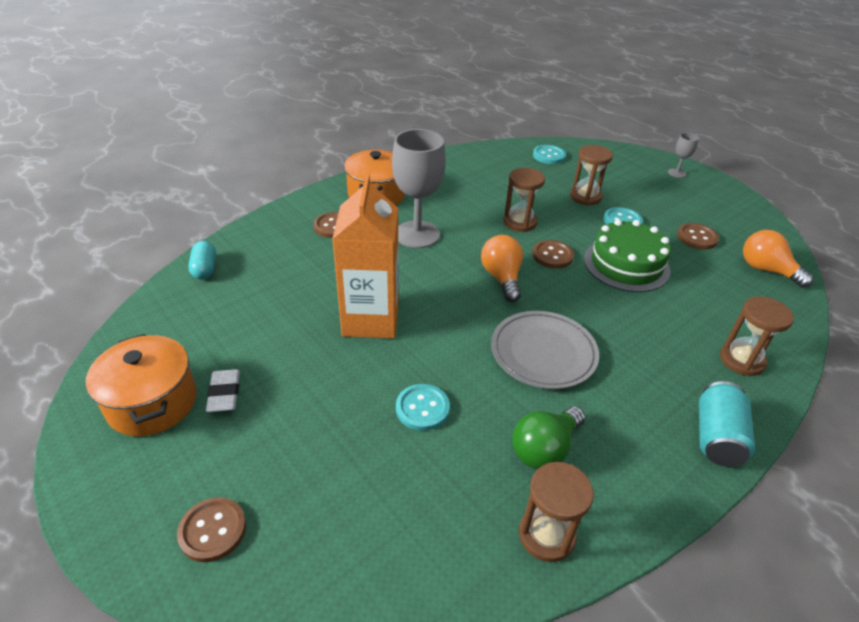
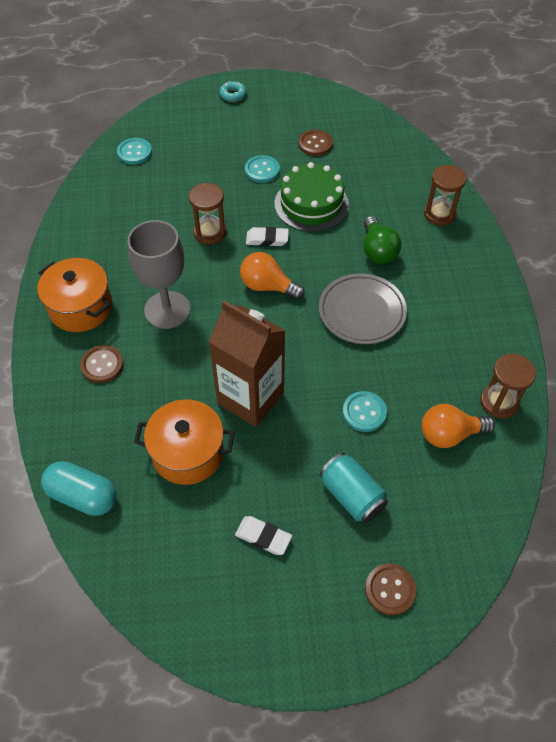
camera: 55 degrees left, 15 degrees up
orange pot [86,334,197,437] -> orange pot moved to [134,400,234,485]
turquoise capsule [188,241,216,279] -> turquoise capsule [41,461,117,516], size x1.50
orange carton [332,173,399,339] -> brown carton [208,301,286,427]
green light bulb [512,406,586,469] -> green light bulb moved to [363,216,401,264]
brown button [532,240,574,269] -> white eraser [246,227,289,246]
brown hourglass [570,145,613,205] -> none
grey goblet [668,133,699,178] -> turquoise donut [219,81,246,102]
turquoise can [699,381,755,467] -> turquoise can moved to [320,453,388,523]
orange light bulb [743,230,814,288] -> orange light bulb moved to [422,404,495,448]

